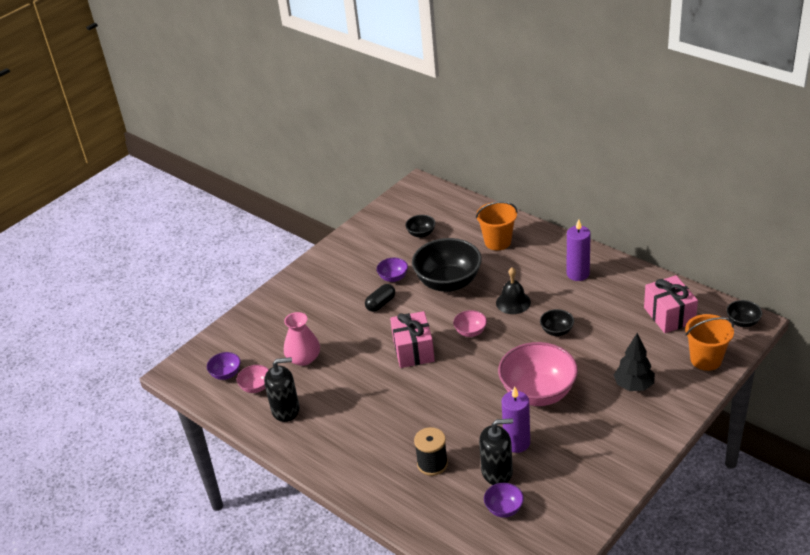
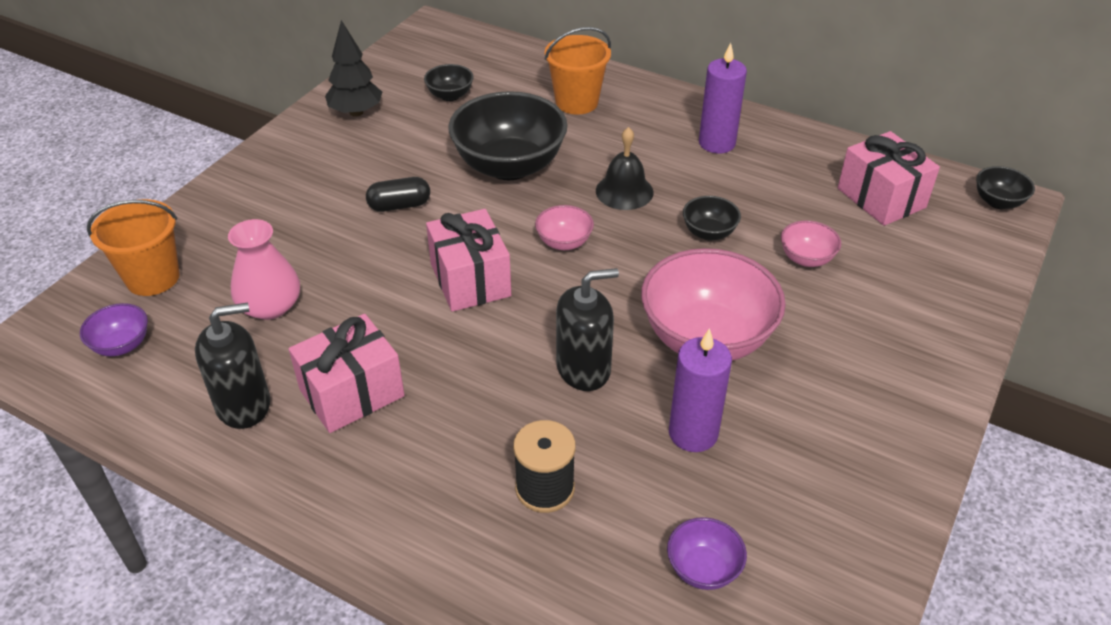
camera: 15 degrees left, 5 degrees up
pink bowl [237,365,269,393] -> pink bowl moved to [781,221,841,267]
black capsule [365,284,395,312] -> black capsule turned 45 degrees clockwise [366,177,430,212]
purple bowl [377,258,408,282] -> none
black soap dispenser [479,418,513,485] -> black soap dispenser moved to [556,268,619,391]
black tree [614,333,655,391] -> black tree moved to [325,20,382,117]
orange bucket [685,314,734,371] -> orange bucket moved to [87,199,180,296]
none -> pink gift [289,314,405,433]

